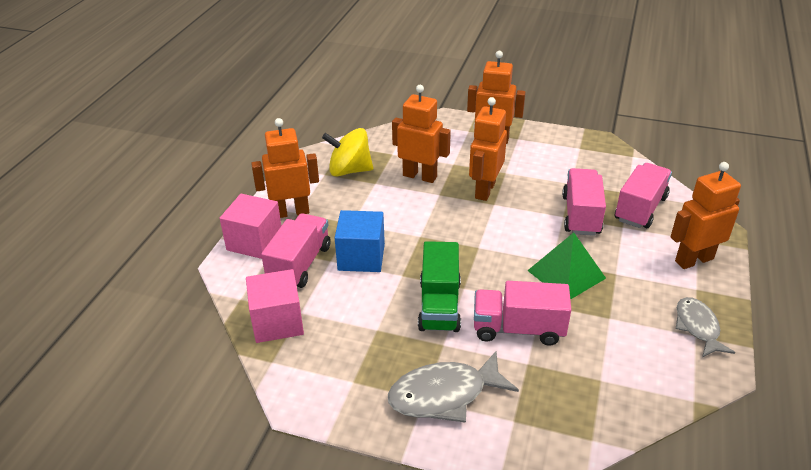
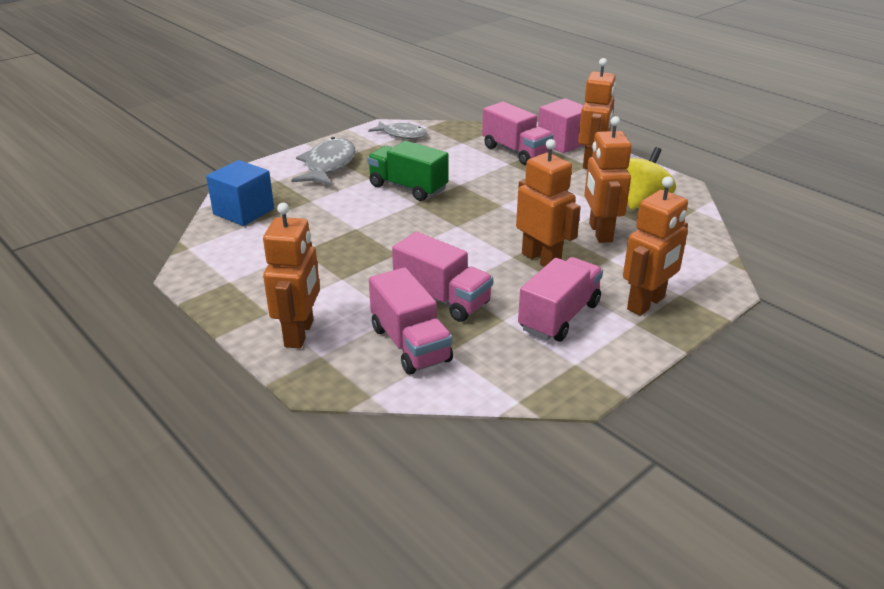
camera: 120 degrees right, 5 degrees down
pink cube [246,269,304,343] -> none
blue cube [335,210,385,272] -> blue cube moved to [206,160,274,226]
orange robot [392,85,451,183] -> orange robot turned 120 degrees clockwise [584,116,632,243]
pink truck [474,281,571,346] -> pink truck moved to [518,257,603,341]
green pyramid [527,232,606,300] -> none
grey fish [676,297,735,357] -> grey fish moved to [368,121,427,139]

